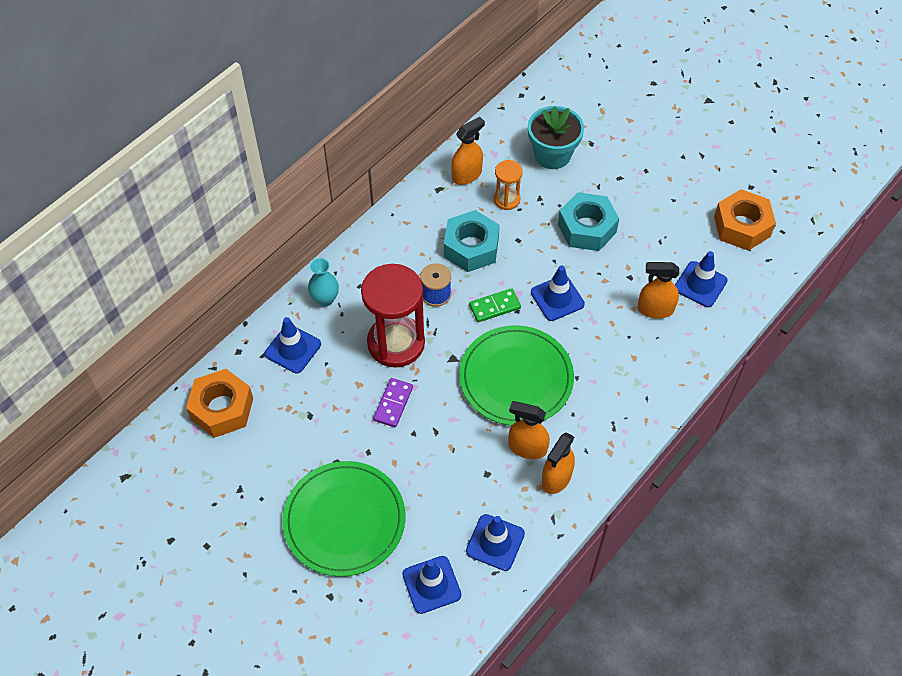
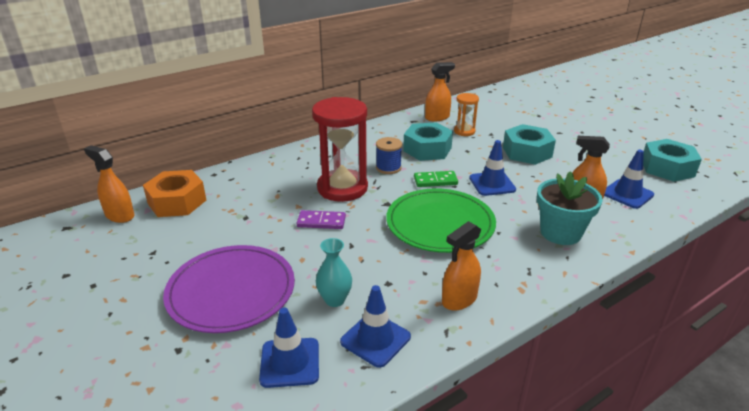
camera: 15 degrees right, 25 degrees down
blue traffic cone [265,317,321,373] -> none
green plate [282,461,405,577] -> purple plate [163,245,295,333]
turquoise vase [308,258,339,307] -> turquoise vase moved to [316,238,352,307]
purple domino [373,378,413,427] -> purple domino turned 60 degrees clockwise [296,210,346,229]
orange spray bottle [509,401,550,459] -> orange spray bottle moved to [84,145,135,223]
turquoise flower pot [528,106,584,169] -> turquoise flower pot moved to [537,171,603,245]
orange nut [714,189,776,251] -> turquoise nut [643,139,702,182]

